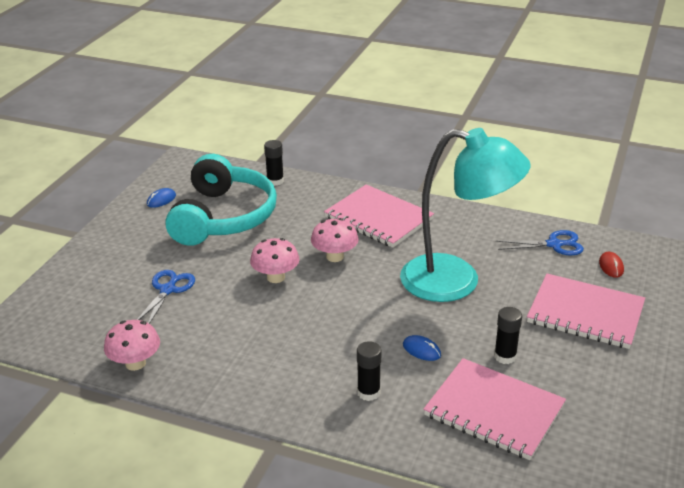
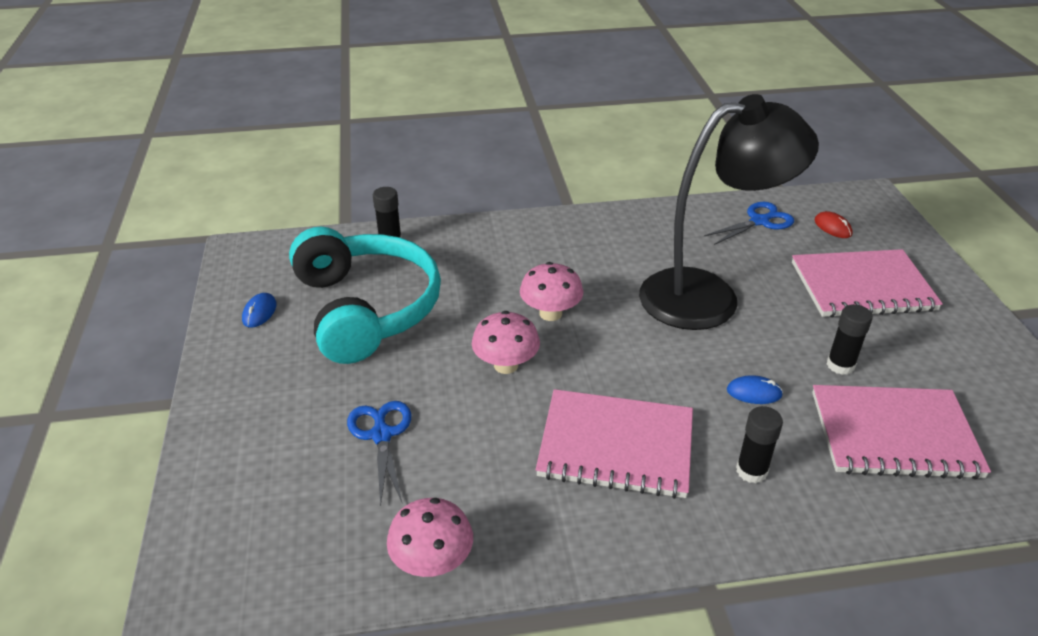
camera: 30 degrees left, 5 degrees up
pink notebook [324,185,434,248] -> pink notebook moved to [536,389,693,499]
turquoise lamp [400,128,530,302] -> black lamp [639,94,819,330]

